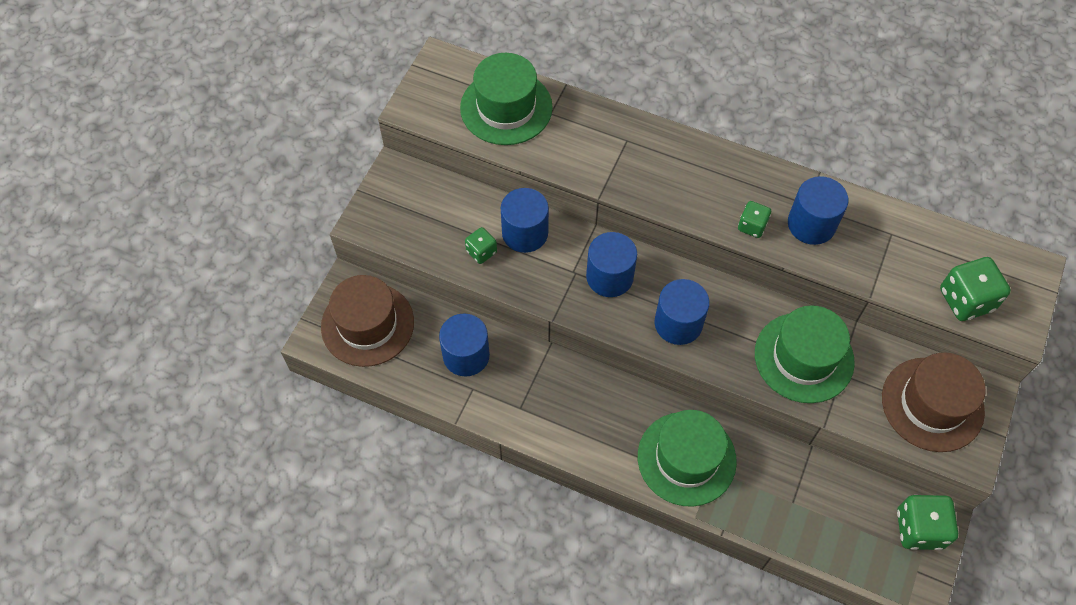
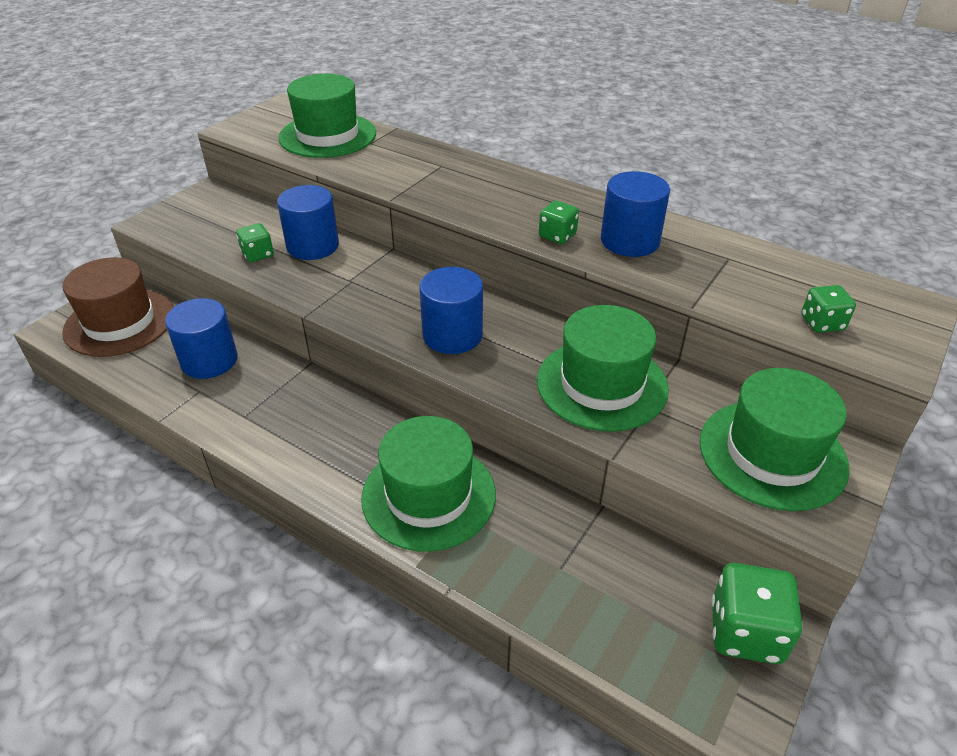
camera: 10 degrees right, 20 degrees down
blue cylinder [586,232,637,297] -> none
brown hat [882,353,986,452] -> green hat [700,368,849,511]
green dice [940,257,1011,321] -> green dice [801,285,856,333], size x0.58

